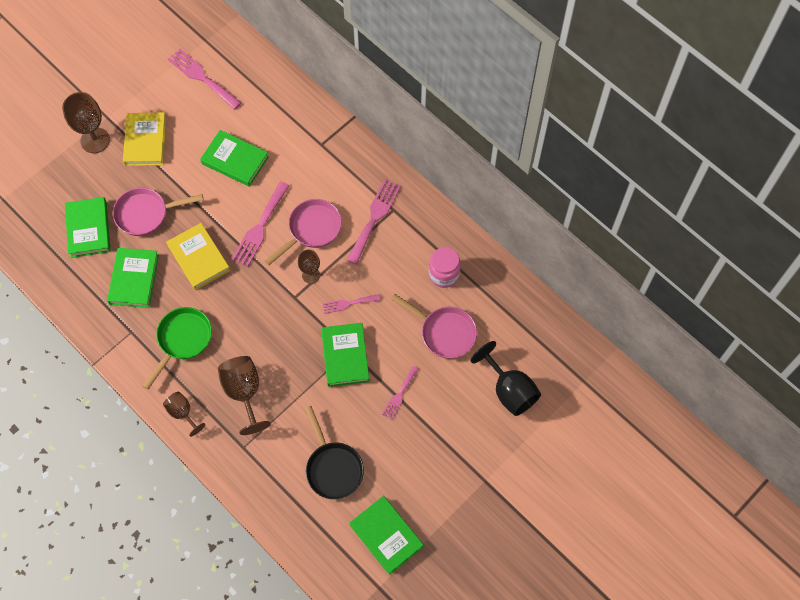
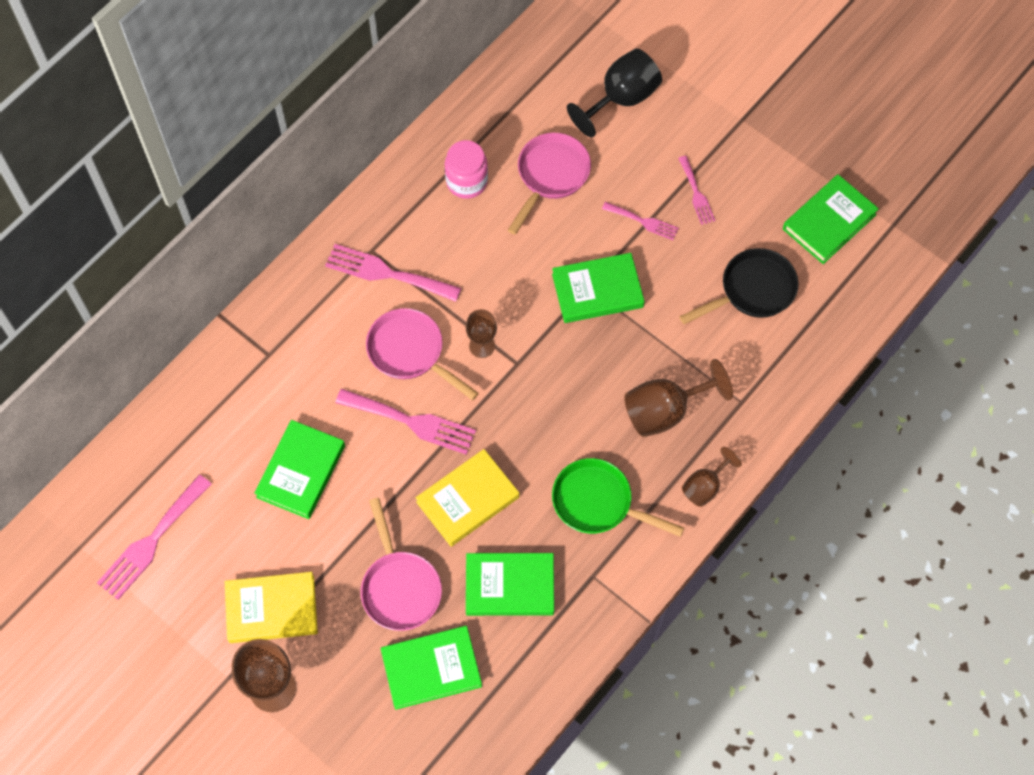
camera: 95 degrees left, 0 degrees up
pink fork [323,294,381,314] -> pink fork moved to [678,156,715,225]

